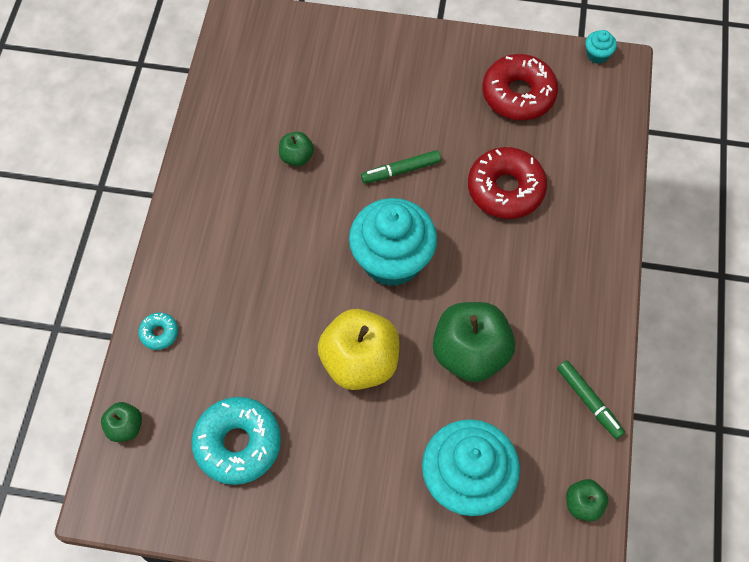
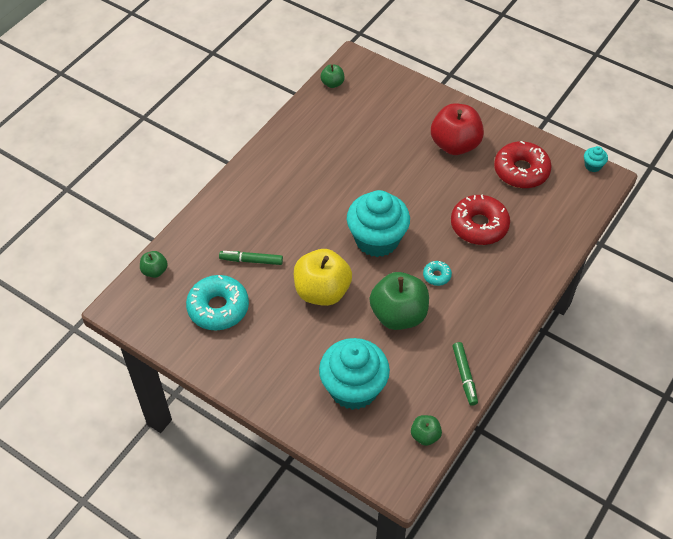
camera: 25 degrees right, 10 degrees down
turquoise donut [138,312,178,350] -> turquoise donut moved to [423,261,452,286]
green apple [279,132,314,166] -> green apple moved to [321,64,345,88]
green marker [361,150,441,184] -> green marker moved to [219,251,283,265]
none -> red apple [431,103,484,155]

